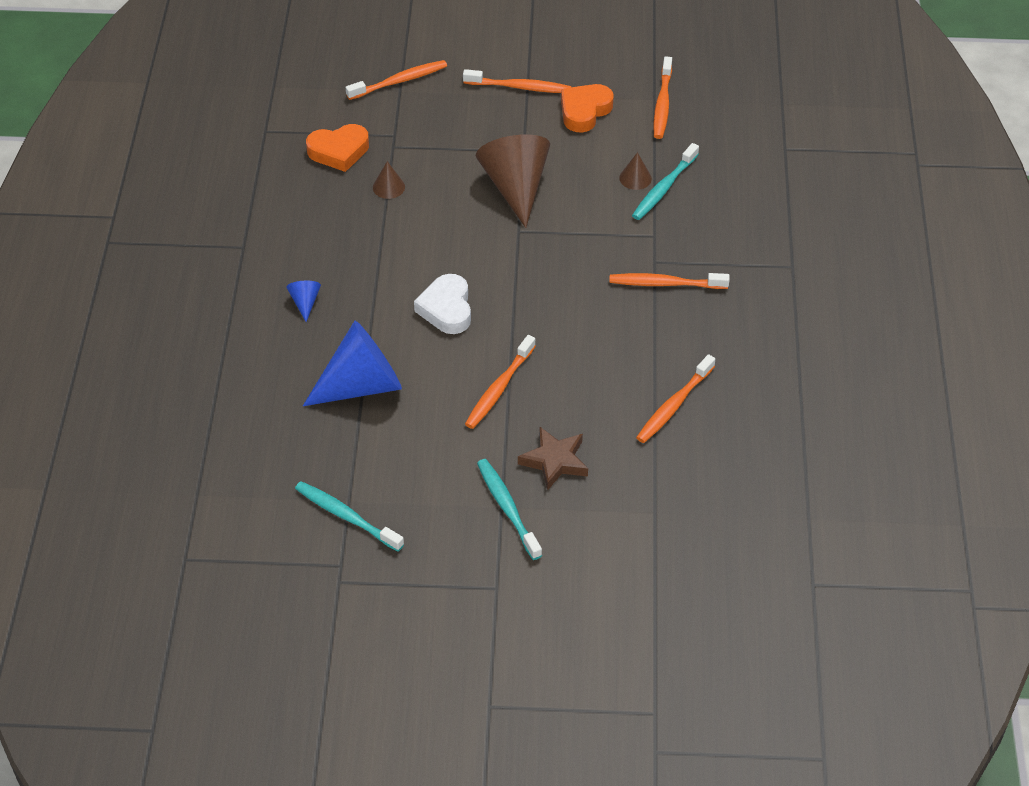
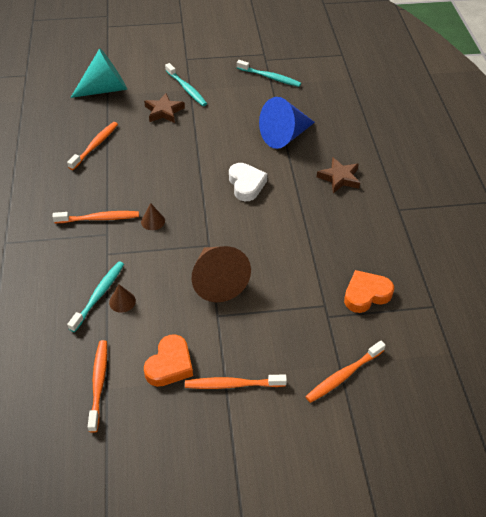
camera: 170 degrees right, 0 degrees up
blue cone [287,281,321,322] -> brown star [317,157,360,193]
brown cone [373,161,405,199] -> brown cone moved to [141,203,165,230]
orange toothbrush [465,335,536,429] -> none
none -> turquoise cone [70,48,127,98]

